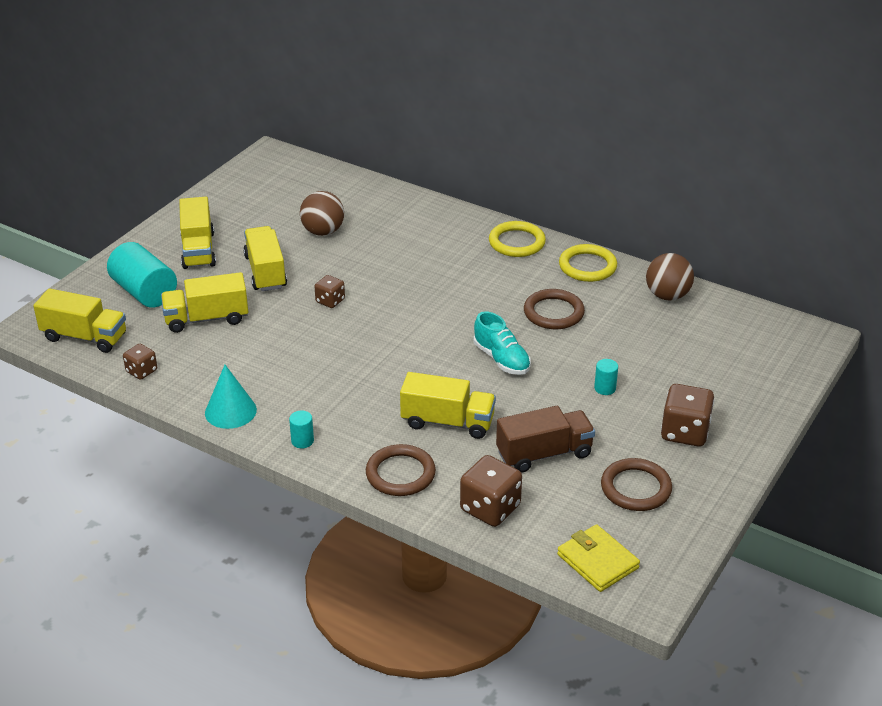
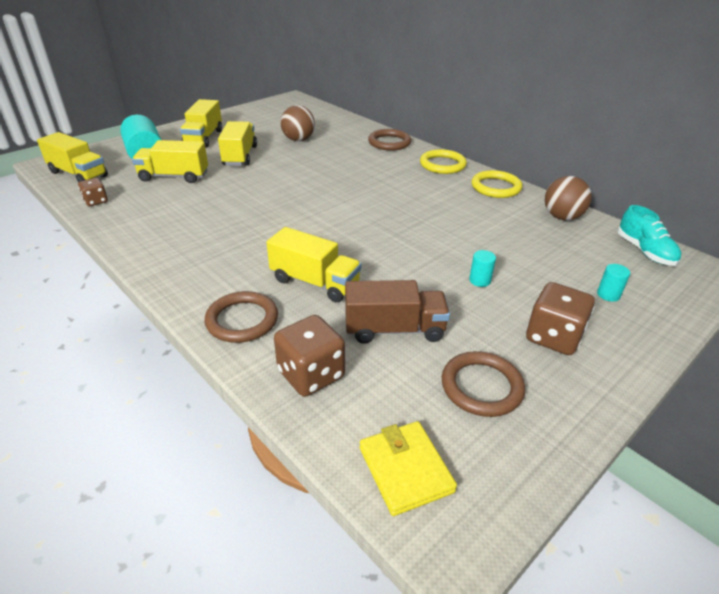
camera: 15 degrees right, 0 degrees up
turquoise cone [205,365,257,429] -> none
turquoise cylinder [289,410,314,449] -> turquoise cylinder moved to [597,264,630,302]
brown dice [314,275,345,308] -> none
turquoise shoe [474,311,531,375] -> turquoise shoe moved to [618,205,681,266]
brown ring [524,289,585,329] -> brown ring moved to [368,129,411,151]

